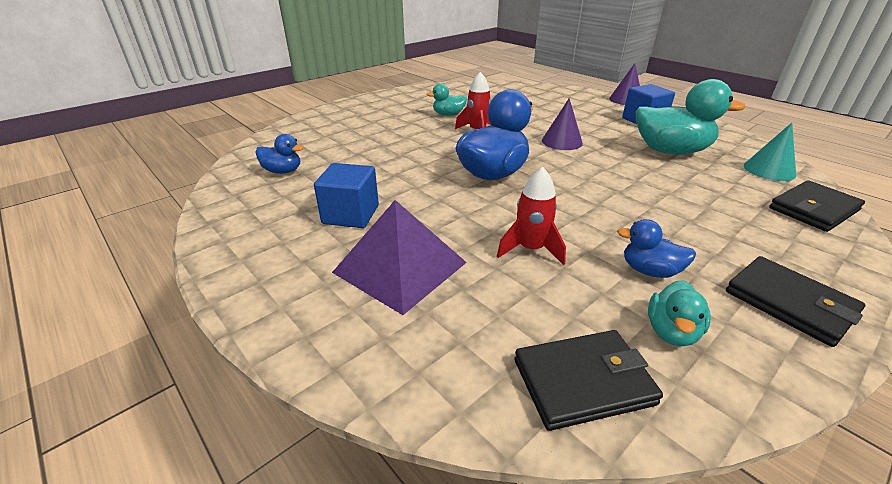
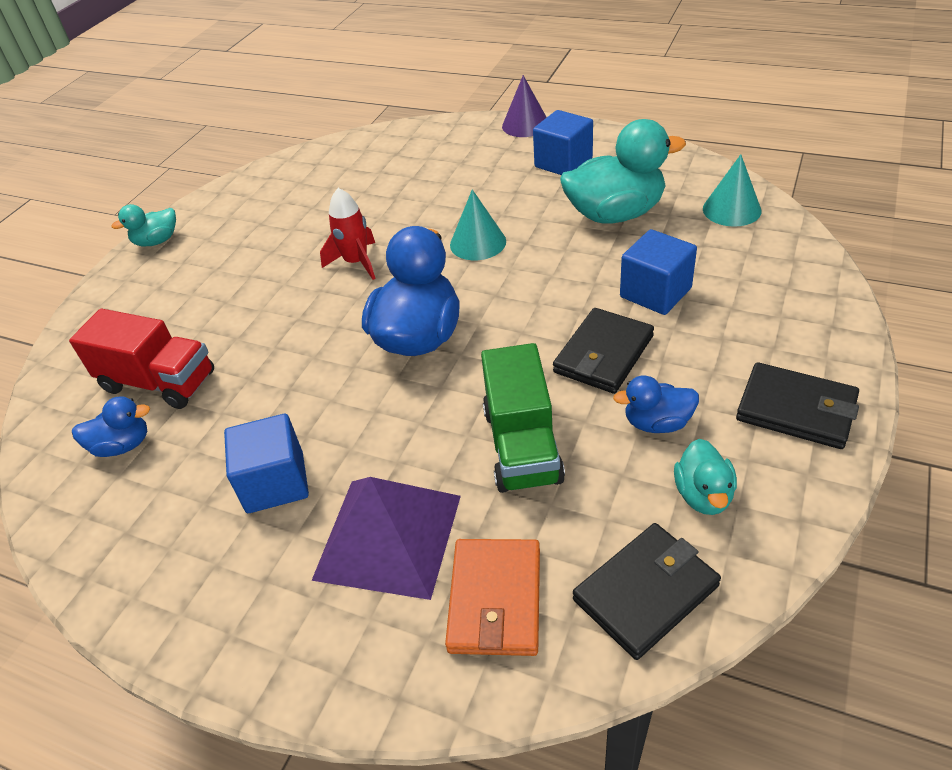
camera: 20 degrees left, 10 degrees up
turquoise duck [426,84,467,116] -> turquoise duck moved to [111,204,176,247]
red rocket [497,167,566,265] -> green truck [481,343,565,493]
purple cone [542,98,583,150] -> turquoise cone [450,189,506,260]
black wallet [769,180,865,232] -> black wallet moved to [553,308,654,394]
none -> red truck [69,309,214,409]
none -> orange wallet [445,539,540,656]
none -> blue cube [620,229,697,315]

